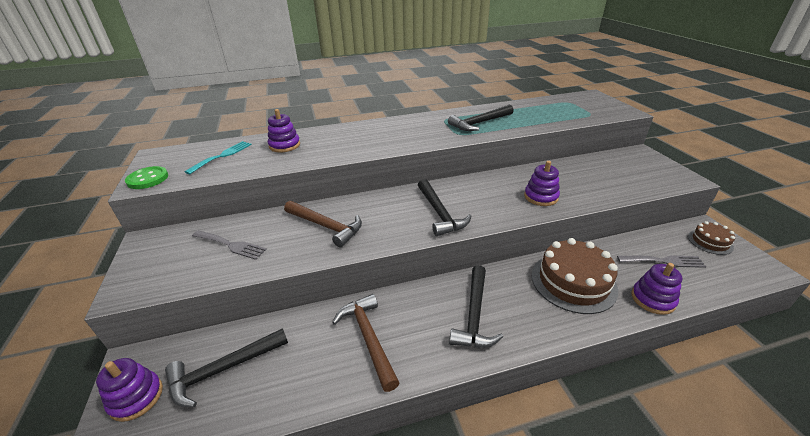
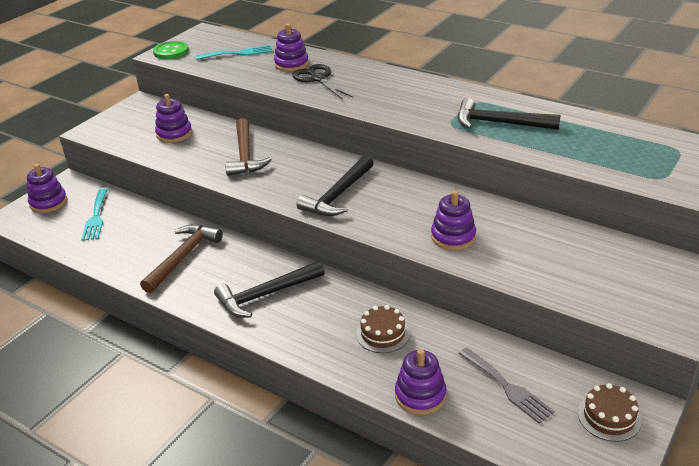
camera: 50 degrees right, 0 degrees up
black hammer [165,328,288,407] -> turquoise fork [81,189,108,241]
grey fork [192,230,267,260] -> purple stacking toy [155,94,192,143]
brown cake [532,238,618,314] -> brown cake [356,305,410,353], size x0.53
none -> black scissors [292,64,353,100]

